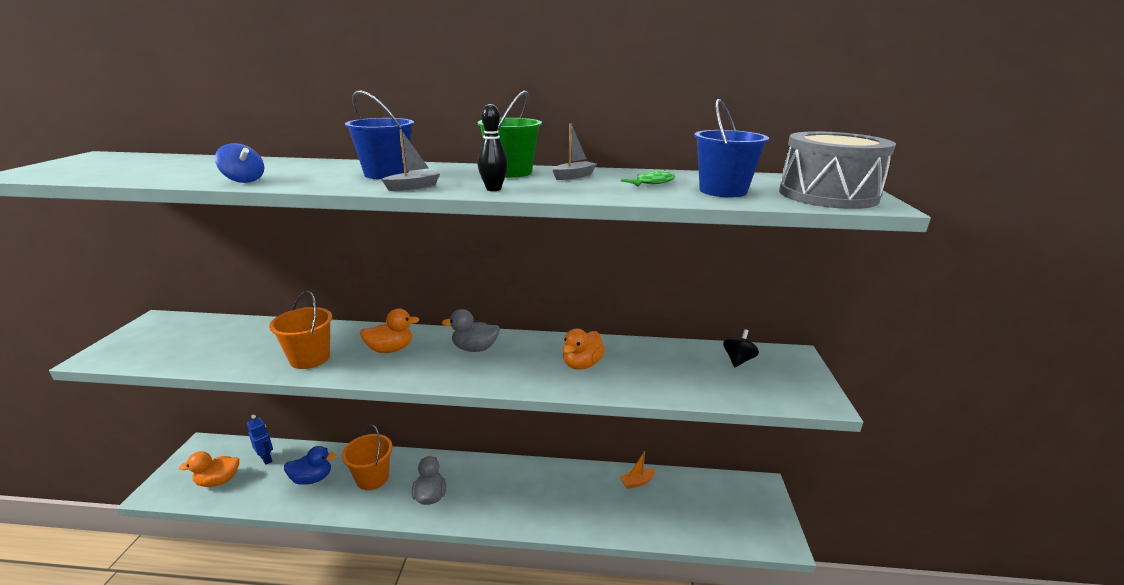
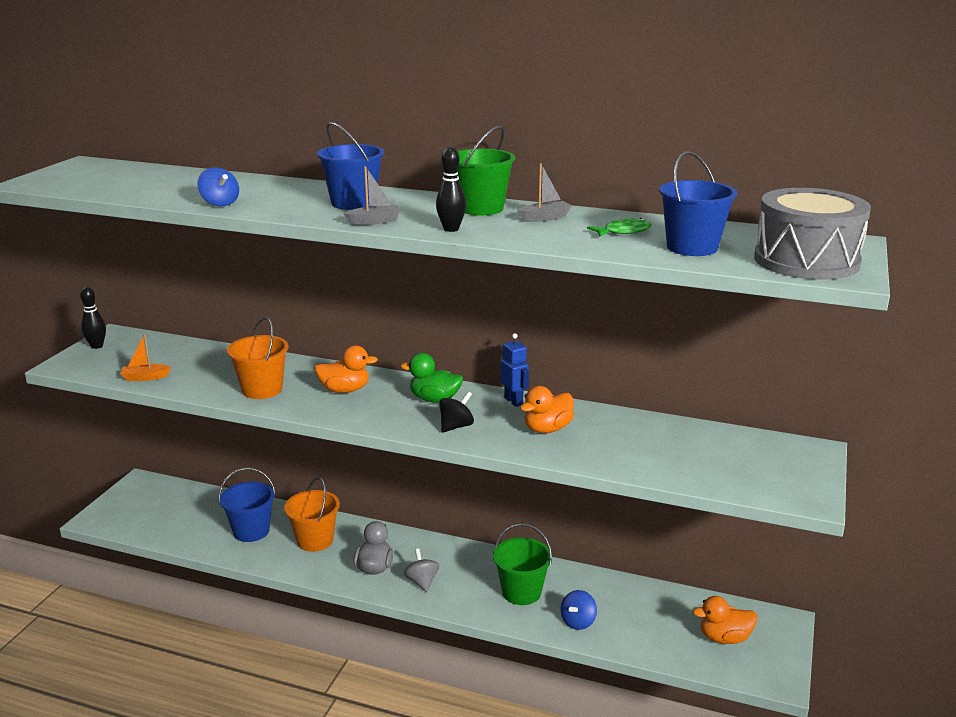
camera: 15 degrees right, 0 degrees up
orange duck [179,451,239,487] -> orange duck moved to [693,596,757,644]
blue robot [247,415,273,465] -> blue robot moved to [500,333,529,407]
blue duck [284,446,336,485] -> blue bucket [219,468,276,542]
grey duck [442,309,500,352] -> green duck [400,353,463,403]
orange boat [620,451,656,489] -> orange boat moved to [120,334,171,381]
black spinning top [723,329,759,367] -> black spinning top moved to [439,392,474,432]
none -> black bowling pin [80,287,106,349]
none -> grey spinning top [404,548,439,592]
none -> green bucket [493,524,552,605]
none -> blue spinning top [561,590,597,630]

